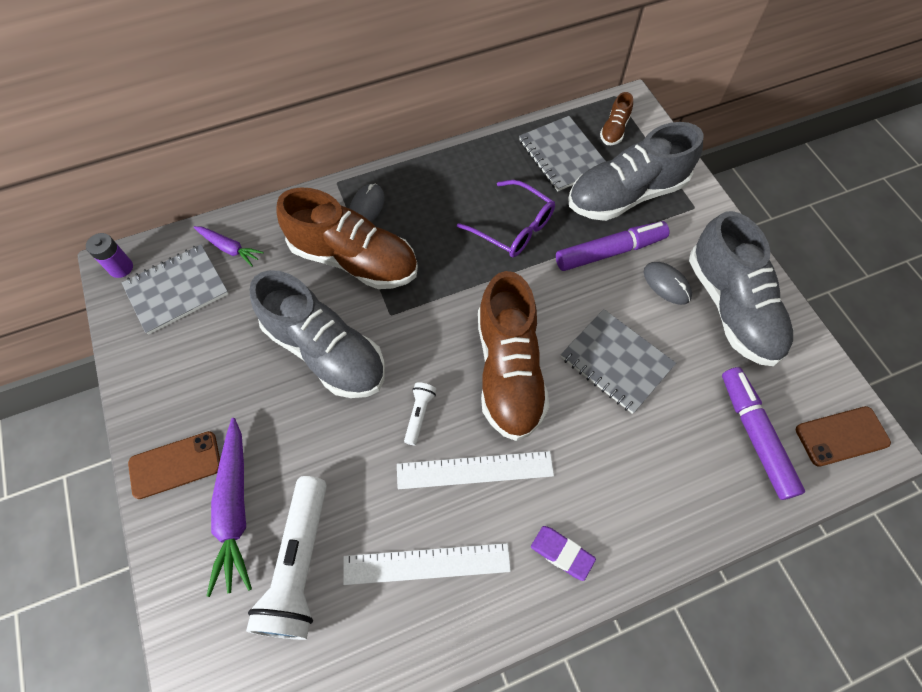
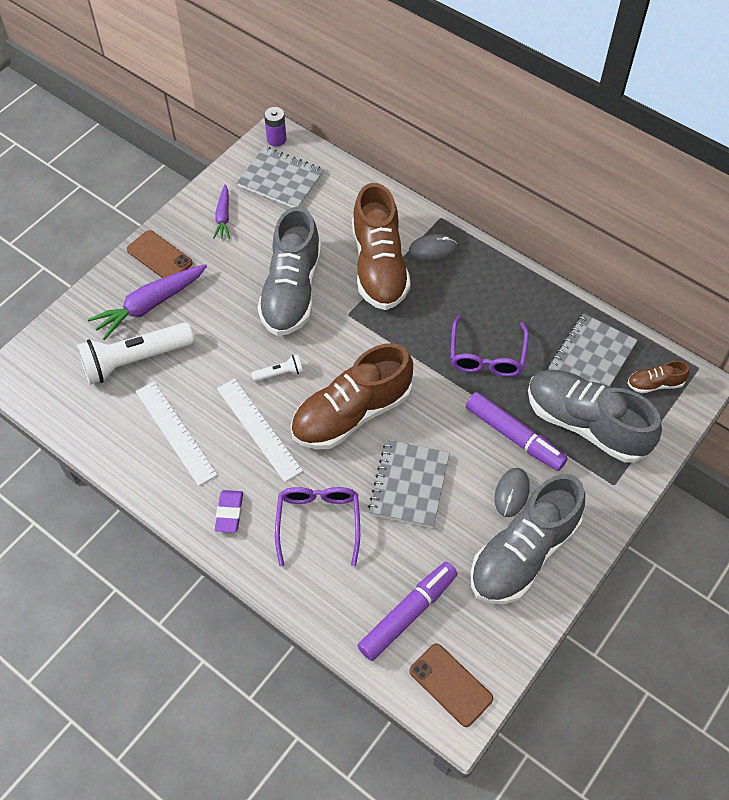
camera: 60 degrees right, 5 degrees down
purple carrot [194,226,264,267] -> purple carrot moved to [213,185,230,239]
none -> purple glasses [275,487,360,567]

